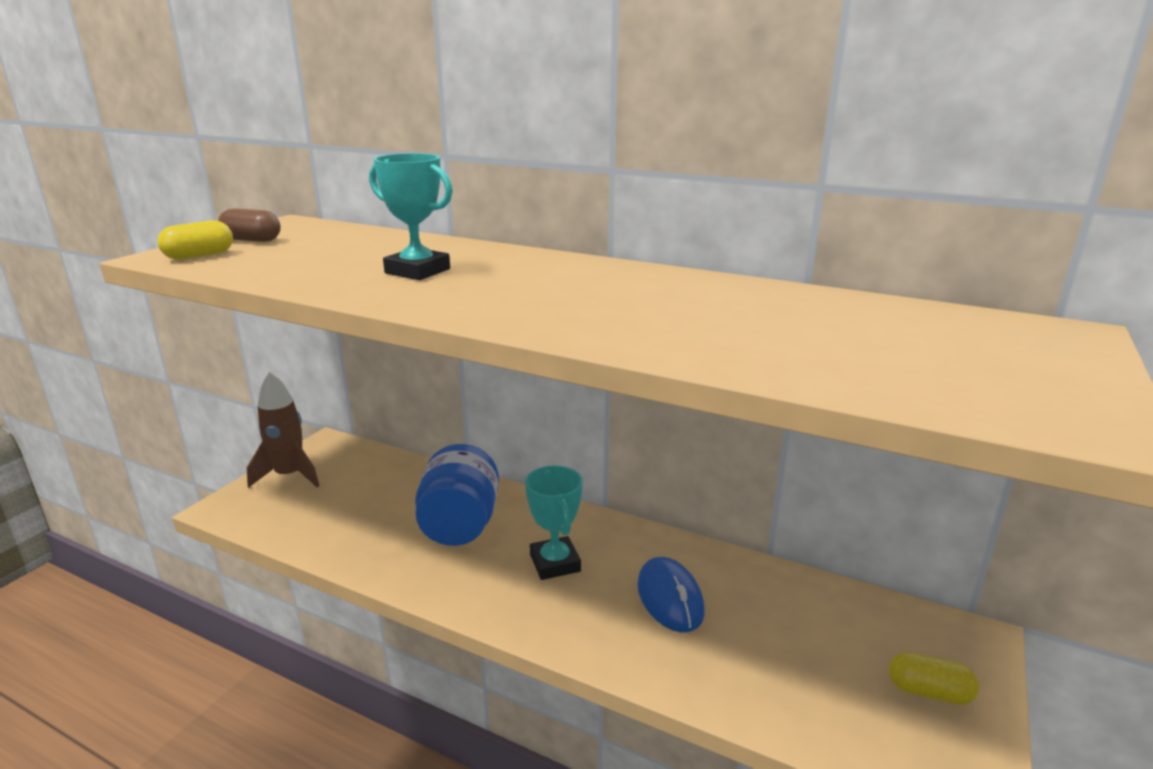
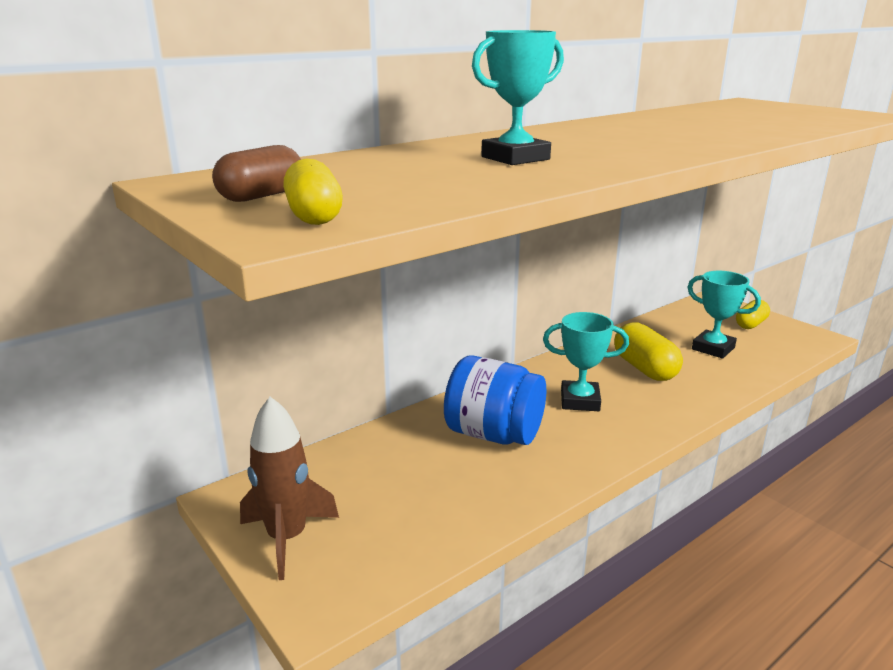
camera: 65 degrees left, 0 degrees up
blue mouse [637,557,704,632] -> yellow capsule [614,322,683,381]
none -> turquoise trophy [687,271,761,359]

